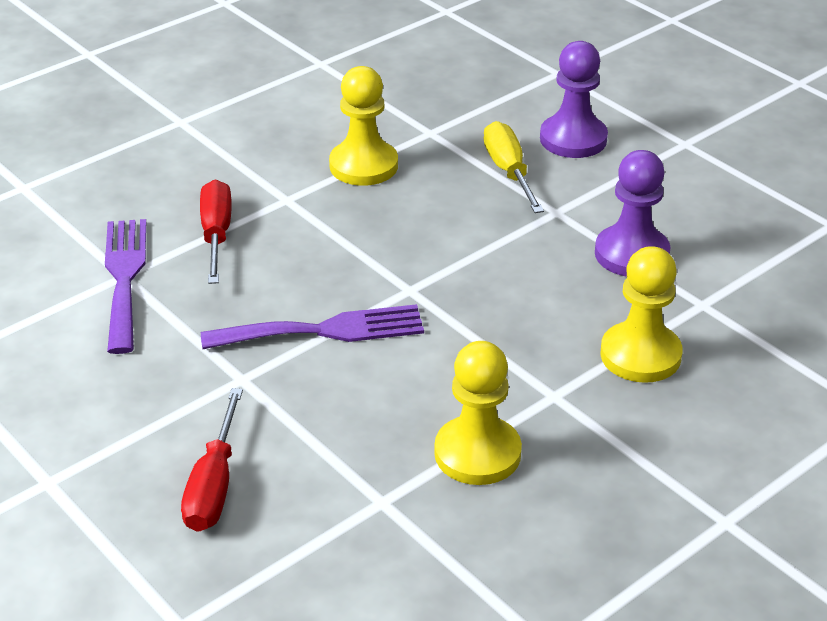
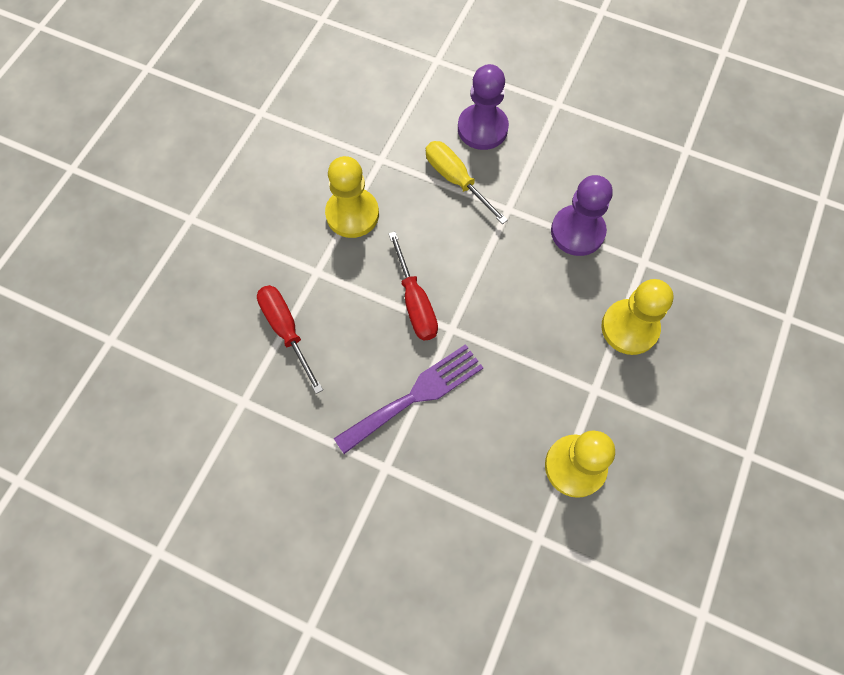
camera: 25 degrees left, 30 degrees up
purple fork [105,219,146,354] -> none
red screwdriver [181,388,243,532] -> red screwdriver moved to [388,231,438,341]

